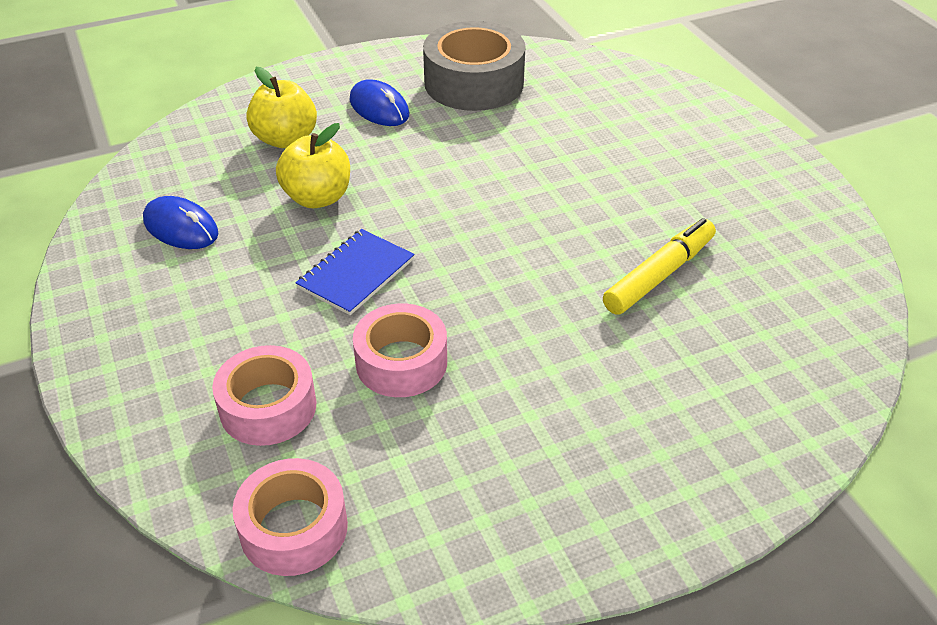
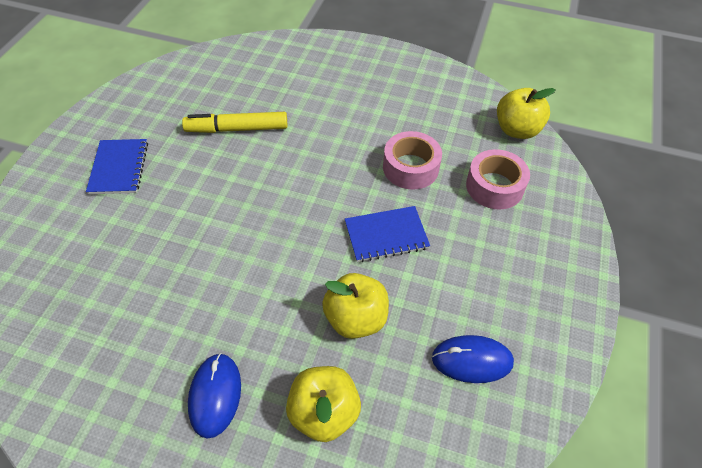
camera: 140 degrees left, 10 degrees up
blue mouse [143,196,219,249] -> blue mouse turned 75 degrees counterclockwise [432,335,514,383]
pink tape [232,458,348,576] -> yellow apple [497,88,556,139]
grey tape [423,21,526,111] -> none
none -> blue notebook [86,139,148,194]

